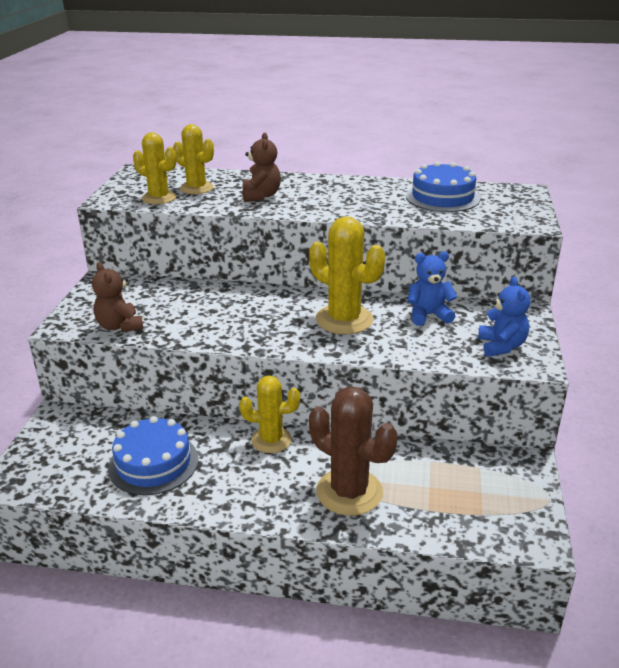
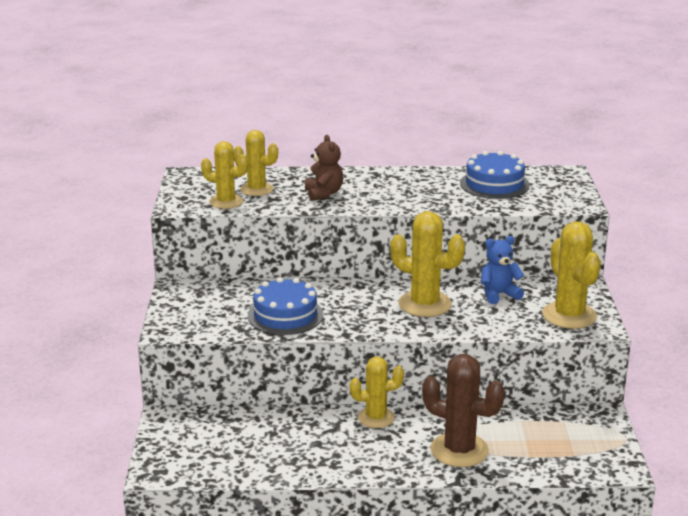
camera: 10 degrees left, 5 degrees down
brown teddy bear [92,262,143,332] -> none
blue cake [108,416,198,495] -> blue cake moved to [248,277,323,335]
blue teddy bear [478,276,531,357] -> yellow cactus [542,221,601,329]

